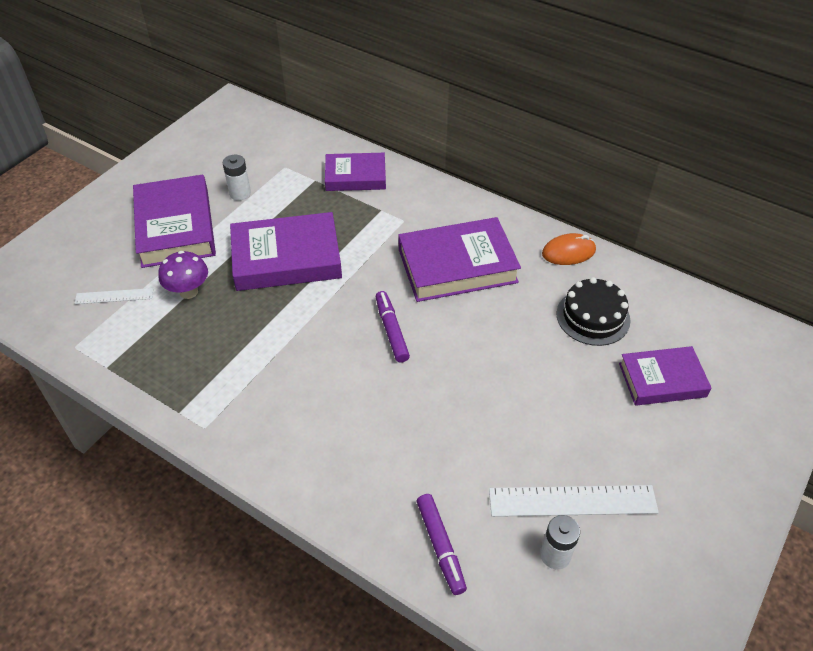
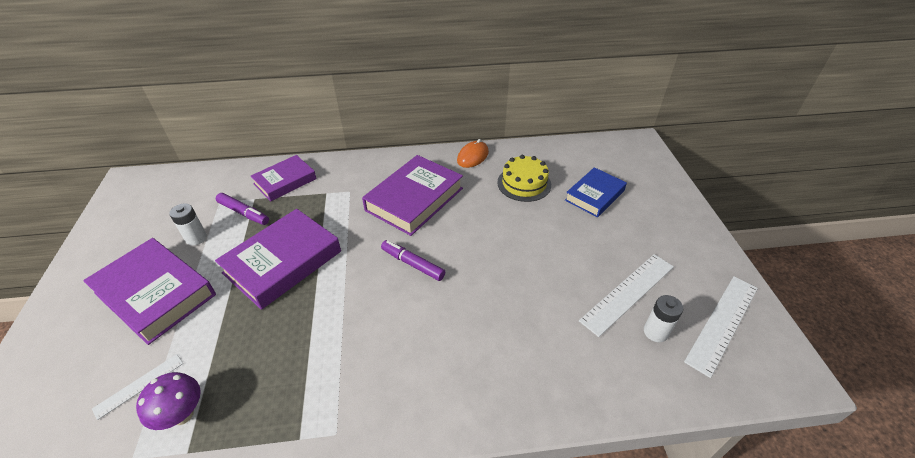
camera: 40 degrees left, 5 degrees down
purple mushroom [159,251,208,299] -> purple mushroom moved to [136,372,201,430]
purple marker [417,494,467,595] -> purple marker moved to [216,193,269,225]
black cake [556,277,630,346] -> yellow cake [497,155,551,202]
purple book [619,346,711,406] -> blue book [565,167,627,217]
none -> white ruler [684,276,758,378]

